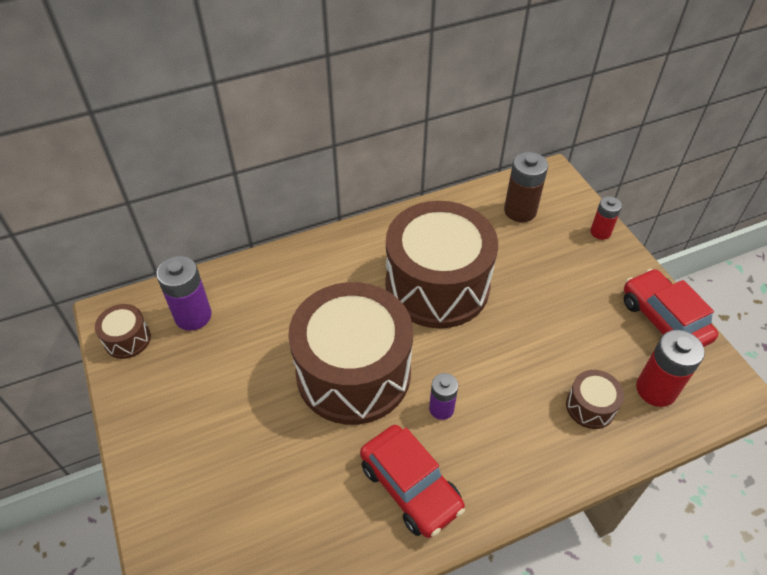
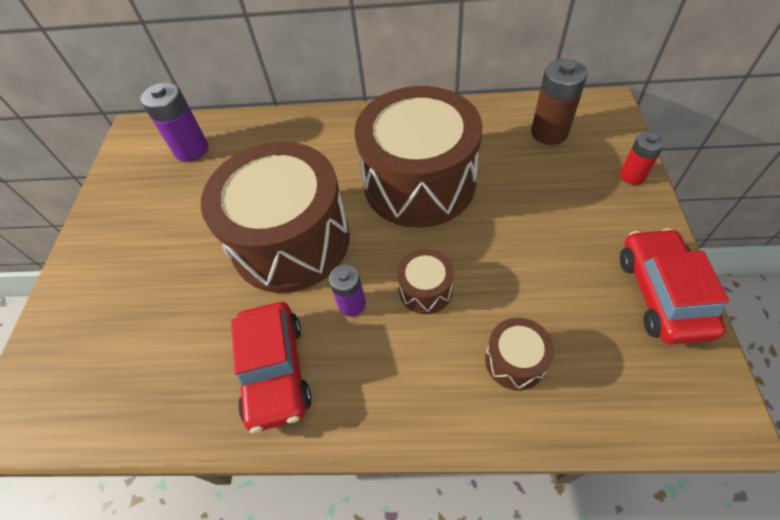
camera: 30 degrees right, 5 degrees up
brown drum [95,304,151,359] -> brown drum moved to [397,249,454,314]
red battery [636,330,705,407] -> none

